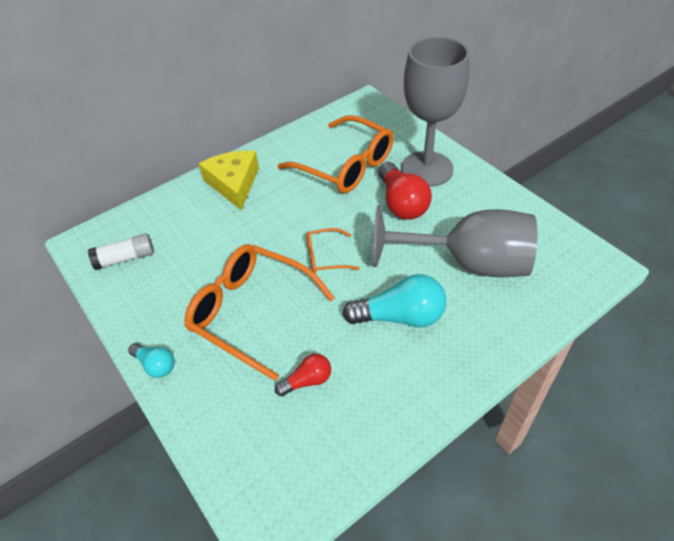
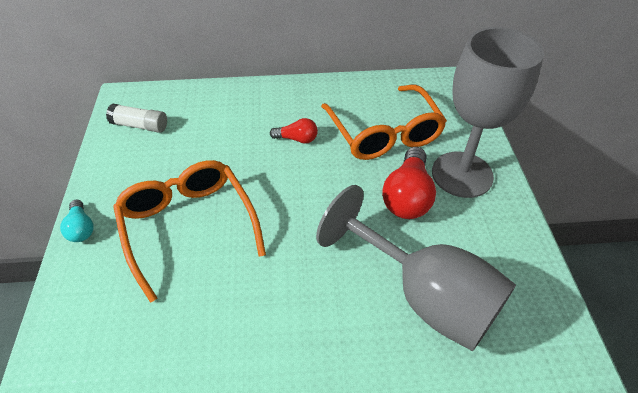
camera: 30 degrees right, 0 degrees up
yellow cheese [199,151,259,210] -> none
red light bulb [275,354,331,396] -> red light bulb moved to [270,118,318,143]
orange glasses [306,228,360,273] -> none
turquoise light bulb [342,274,446,328] -> none

